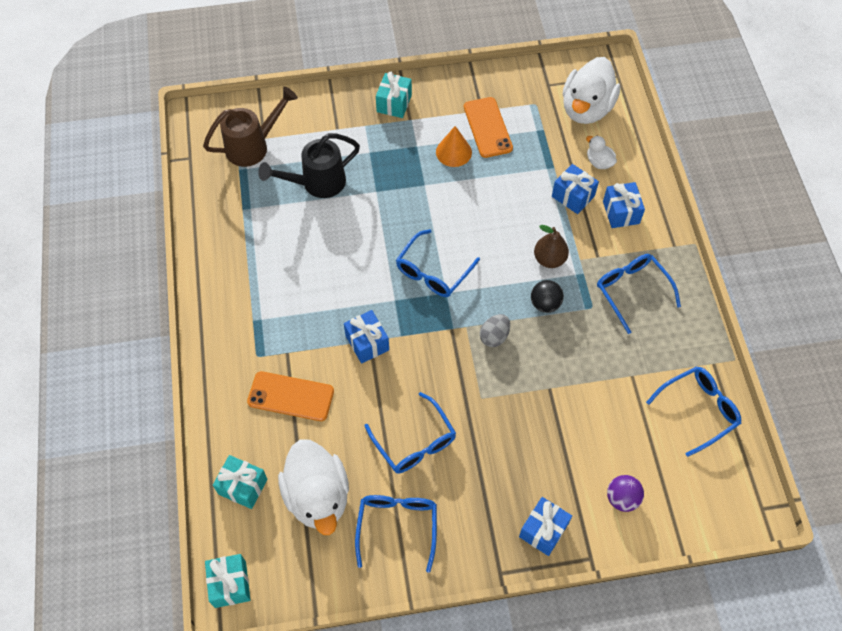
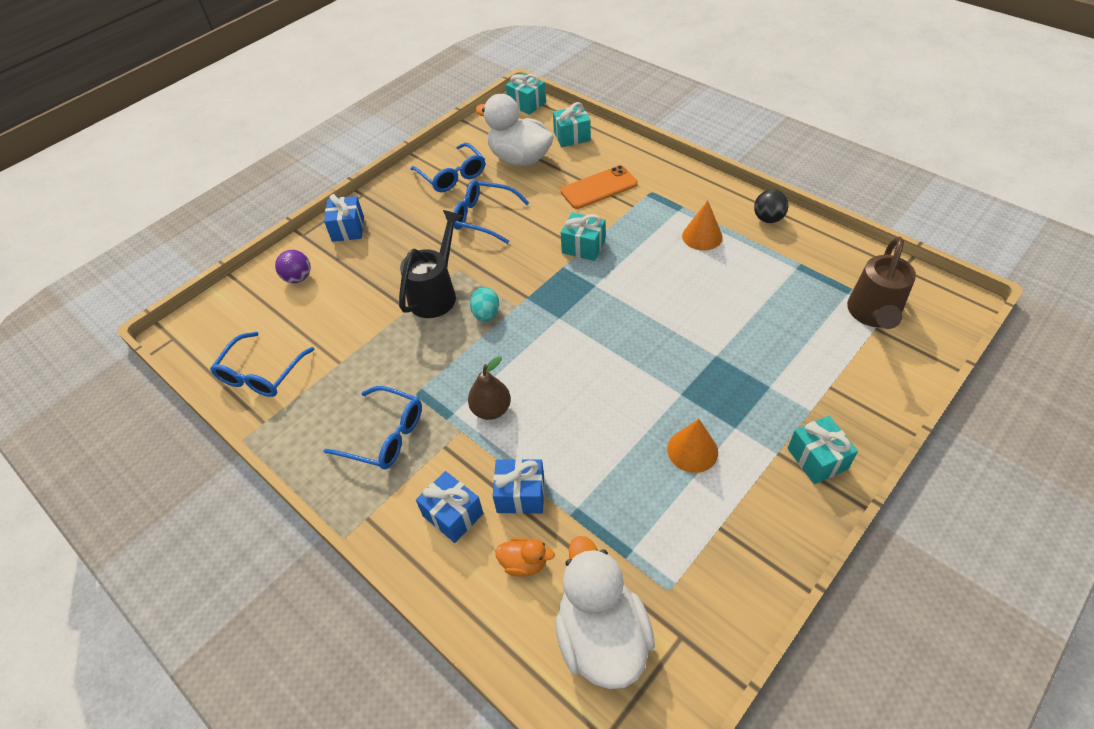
camera: 145 degrees right, 10 degrees down
black watering can [258,133,360,198] -> black watering can moved to [399,210,462,318]
blue gift [344,310,389,364] -> turquoise gift [561,212,606,261]
blue glasses [396,229,480,297] -> none
orange phone [464,97,513,158] -> none
grey egg [480,314,510,347] -> turquoise egg [470,287,499,321]
black ball [531,280,564,313] -> black ball moved to [754,190,789,223]
white duck [586,136,617,169] -> orange duck [495,537,555,577]
none -> orange cone [682,200,723,251]

